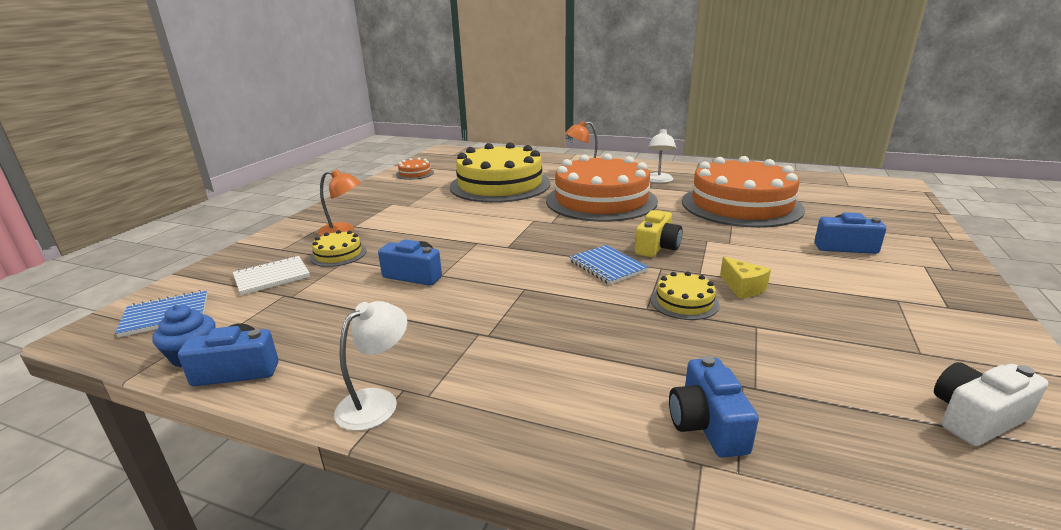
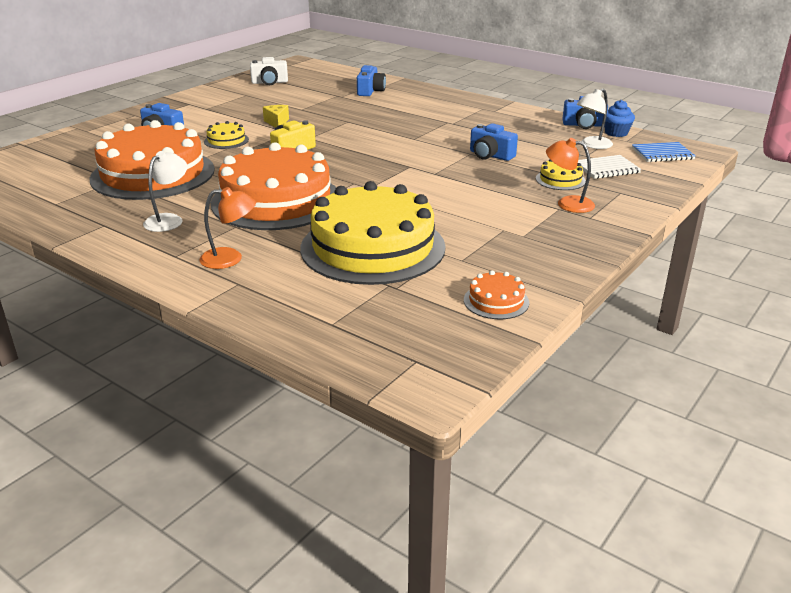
camera: 165 degrees left, 5 degrees up
white lamp [334,301,407,431] -> white lamp moved to [577,88,613,149]
blue notebook [570,245,649,285] -> none
yellow cake [651,271,720,320] -> yellow cake moved to [204,121,249,149]

